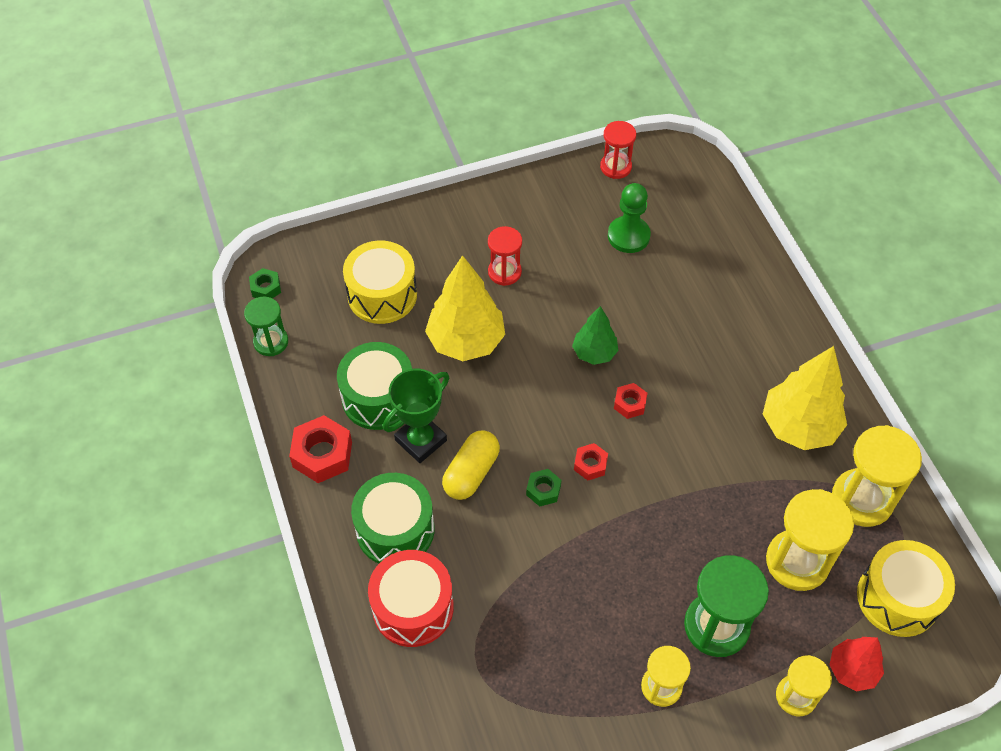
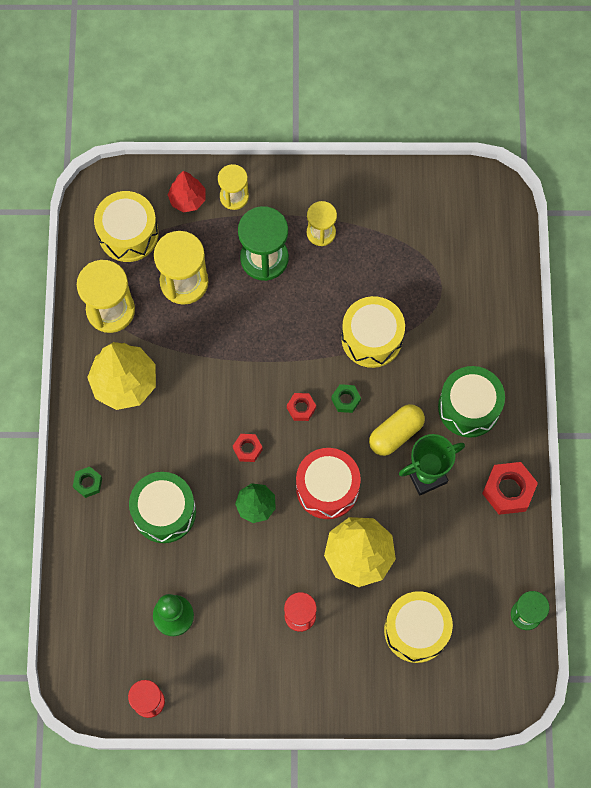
camera: 160 degrees left, 15 degrees up
green nut [249,268,281,298] -> green nut moved to [73,467,102,498]
green drum [337,342,412,430] -> green drum moved to [129,472,196,543]
red drum [368,550,454,647] -> red drum moved to [296,448,361,519]
none -> yellow drum [341,296,405,368]

